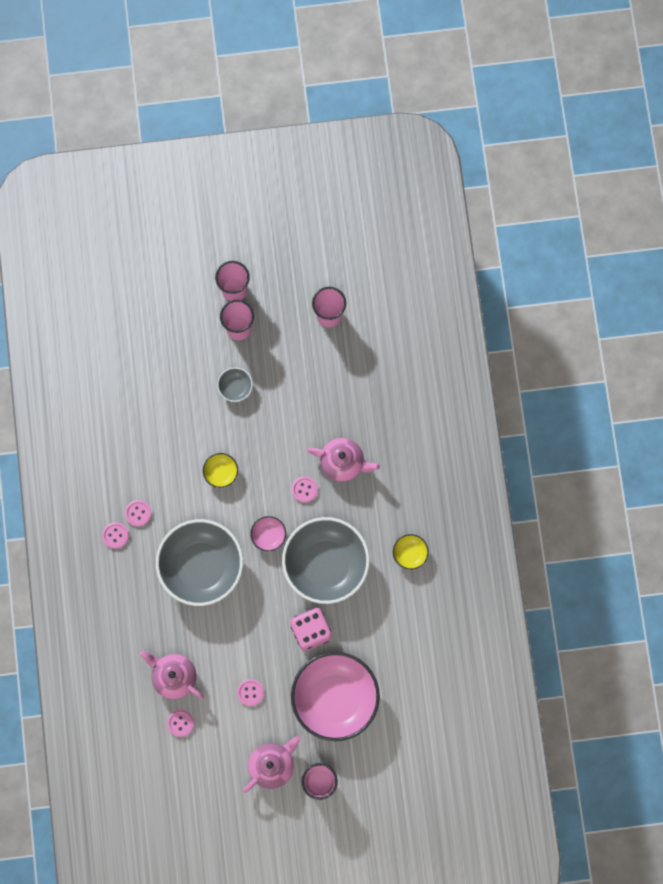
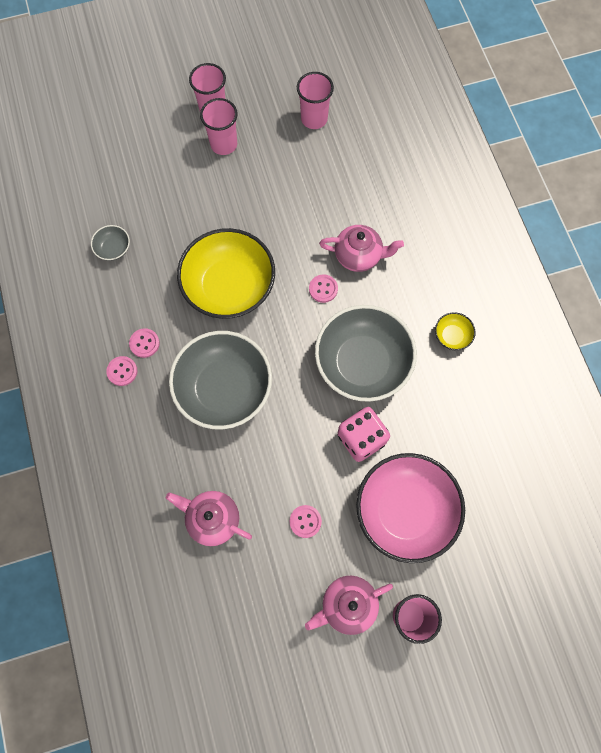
camera: 10 degrees left, 5 degrees down
pink button [167,710,194,737] -> none
yellow bowl [203,453,238,488] -> yellow bowl [177,228,275,319], size x2.42
grey bowl [217,367,253,402] -> grey bowl moved to [91,225,130,261]
pink teapot [243,736,301,793] -> pink teapot turned 150 degrees counterclockwise [305,576,393,635]
pink bowl [250,516,286,552] -> none

